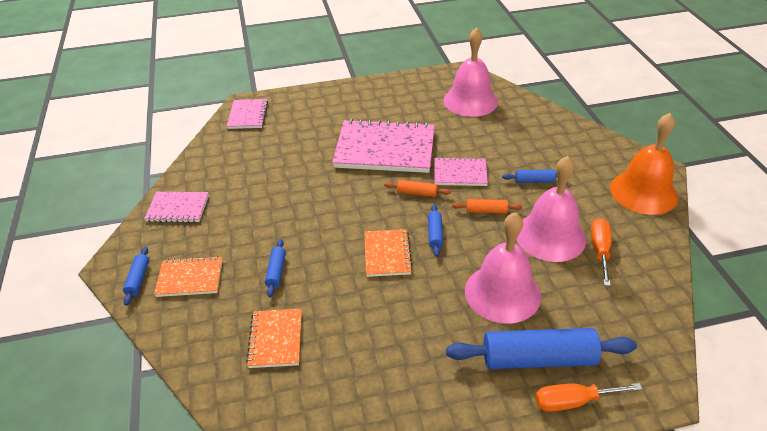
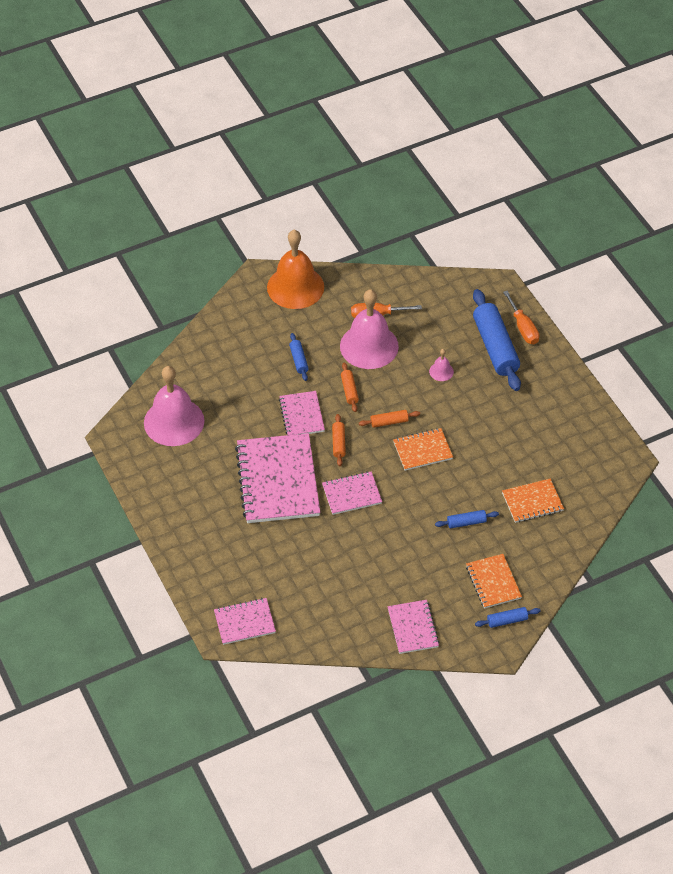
camera: 105 degrees left, 10 degrees up
blue rolling pin [428,204,443,257] -> orange rolling pin [359,410,420,428]
pink bell [465,212,541,324] -> pink bell [429,349,454,381], size x0.41
none -> pink notebook [322,471,382,515]

